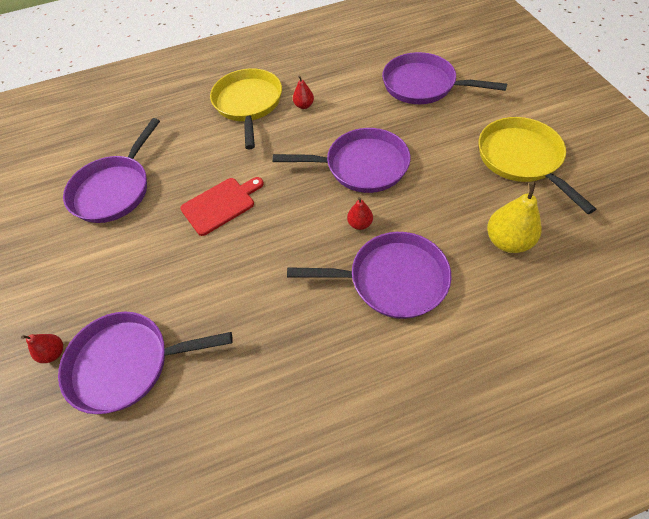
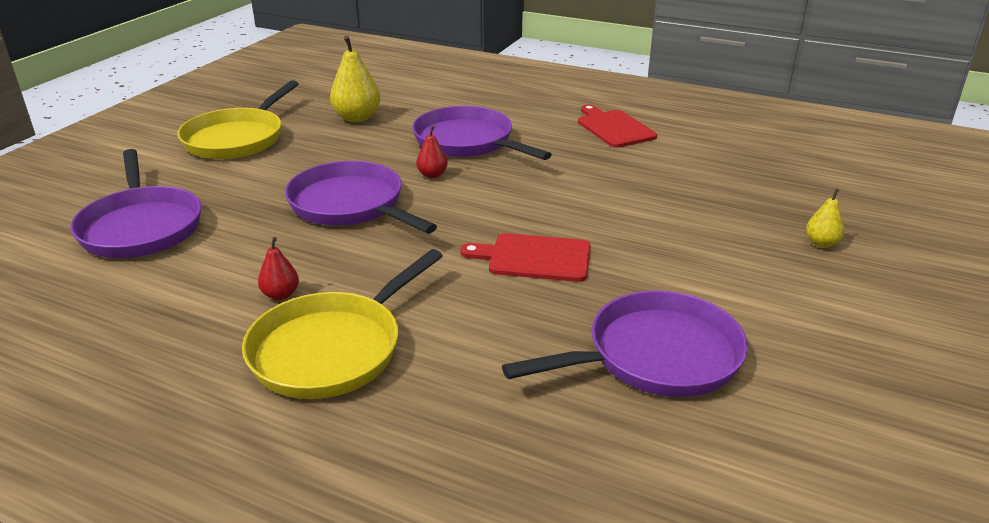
camera: 140 degrees left, 25 degrees down
red pear [21,334,63,363] -> yellow pear [806,188,845,248]
purple pan [58,312,233,414] -> none
none -> red cutting board [578,104,657,148]

